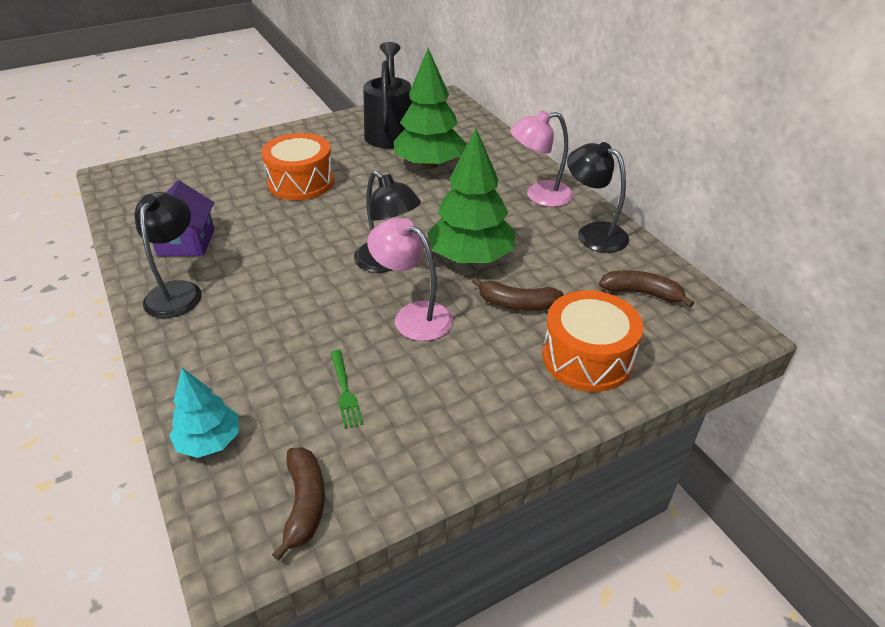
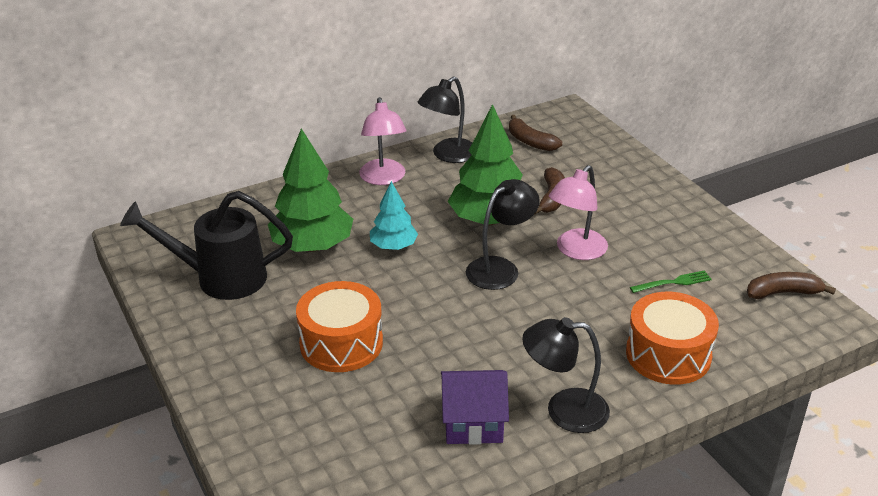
camera: 90 degrees left, 5 degrees down
turquoise tree [169,368,239,458] -> turquoise tree moved to [370,181,418,250]
orange drum [542,290,643,392] -> orange drum moved to [626,292,719,385]
brown banana [599,270,694,308] -> brown banana turned 60 degrees counterclockwise [509,115,562,151]

